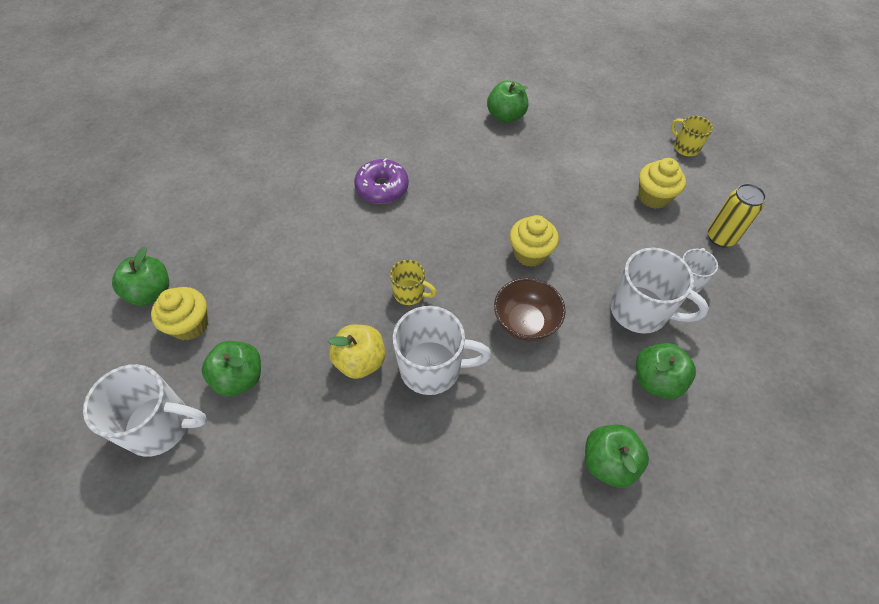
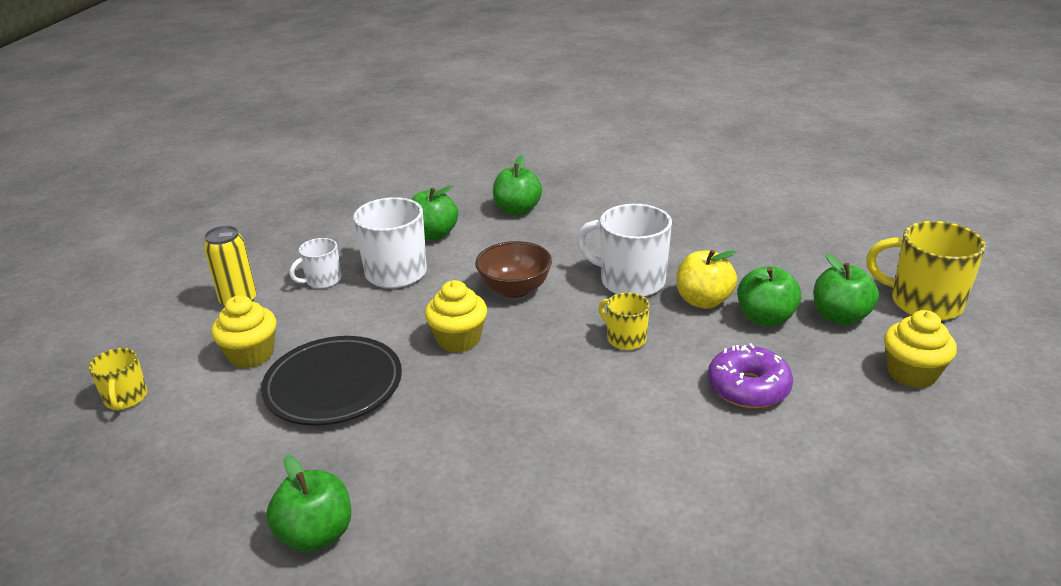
camera: 155 degrees left, 25 degrees down
white mug [83,364,207,457] -> yellow mug [866,221,986,321]
green apple [112,247,169,306] -> green apple moved to [737,266,801,327]
purple donut [354,158,409,204] -> purple donut moved to [708,343,793,408]
none -> black plate [261,336,402,426]

